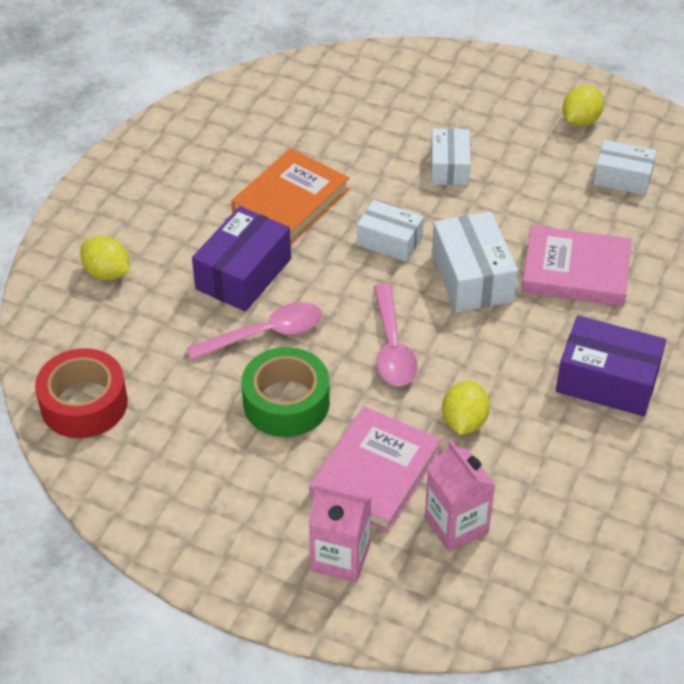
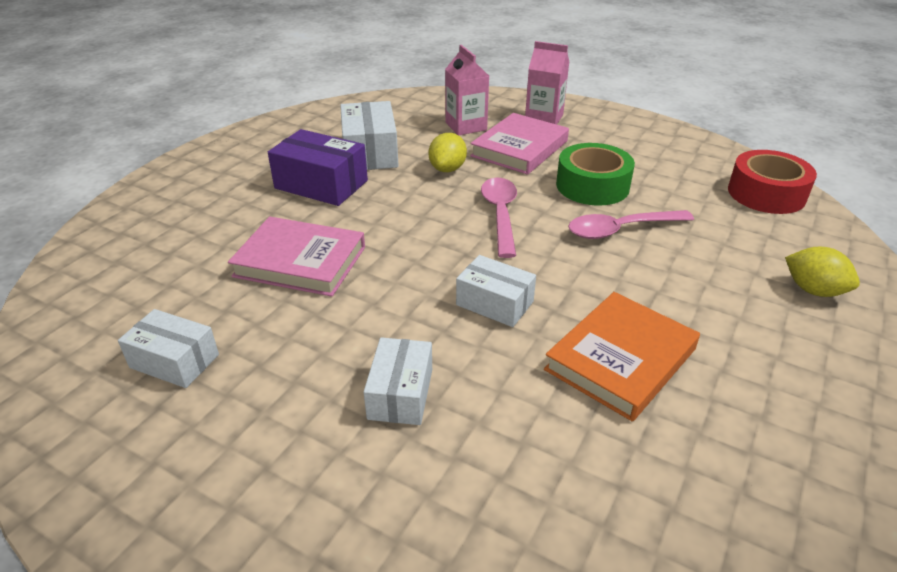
camera: 175 degrees left, 10 degrees down
purple box [192,206,291,311] -> none
white box [432,211,518,312] -> white box moved to [340,101,399,170]
yellow lemon [562,85,604,127] -> none

